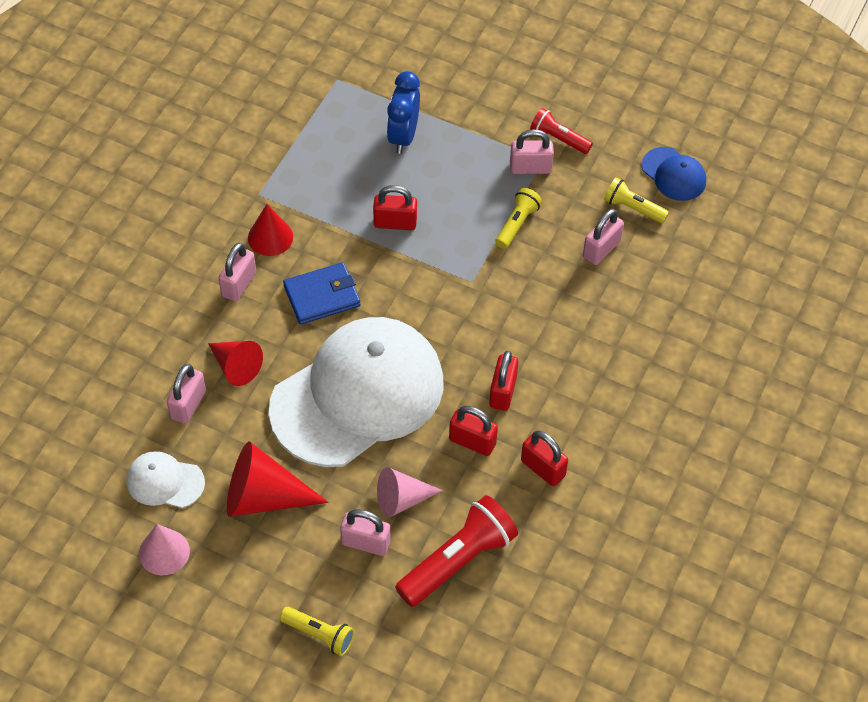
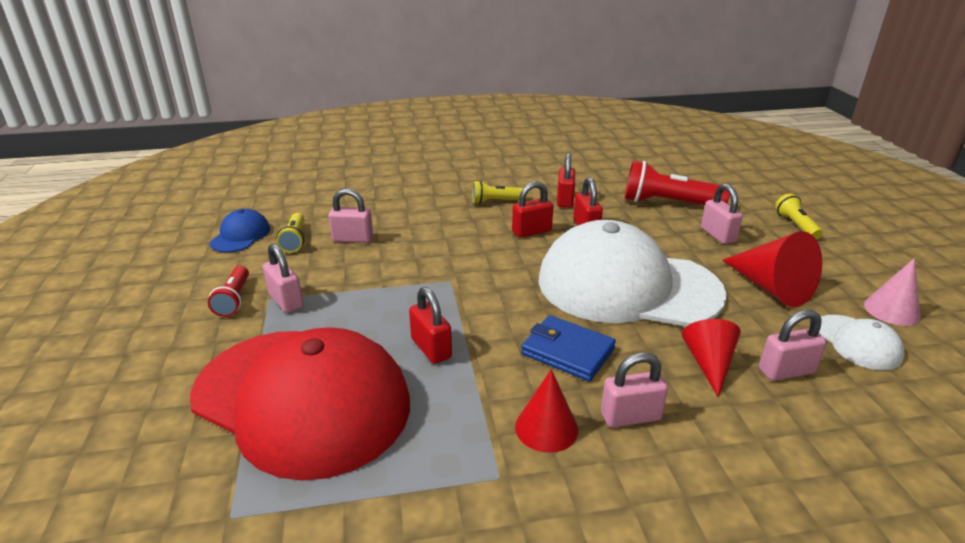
camera: 125 degrees left, 25 degrees down
pink cone [377,467,443,518] -> none
blue clock [387,71,420,154] -> red cap [190,327,410,481]
yellow flashlight [495,188,542,249] -> yellow flashlight moved to [472,181,528,204]

